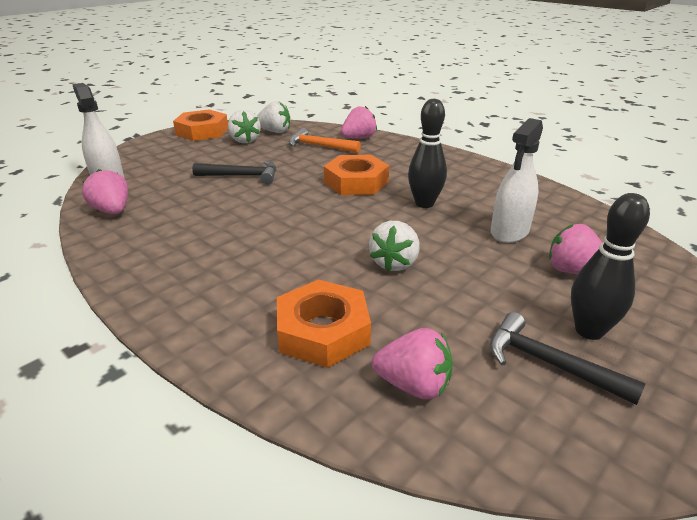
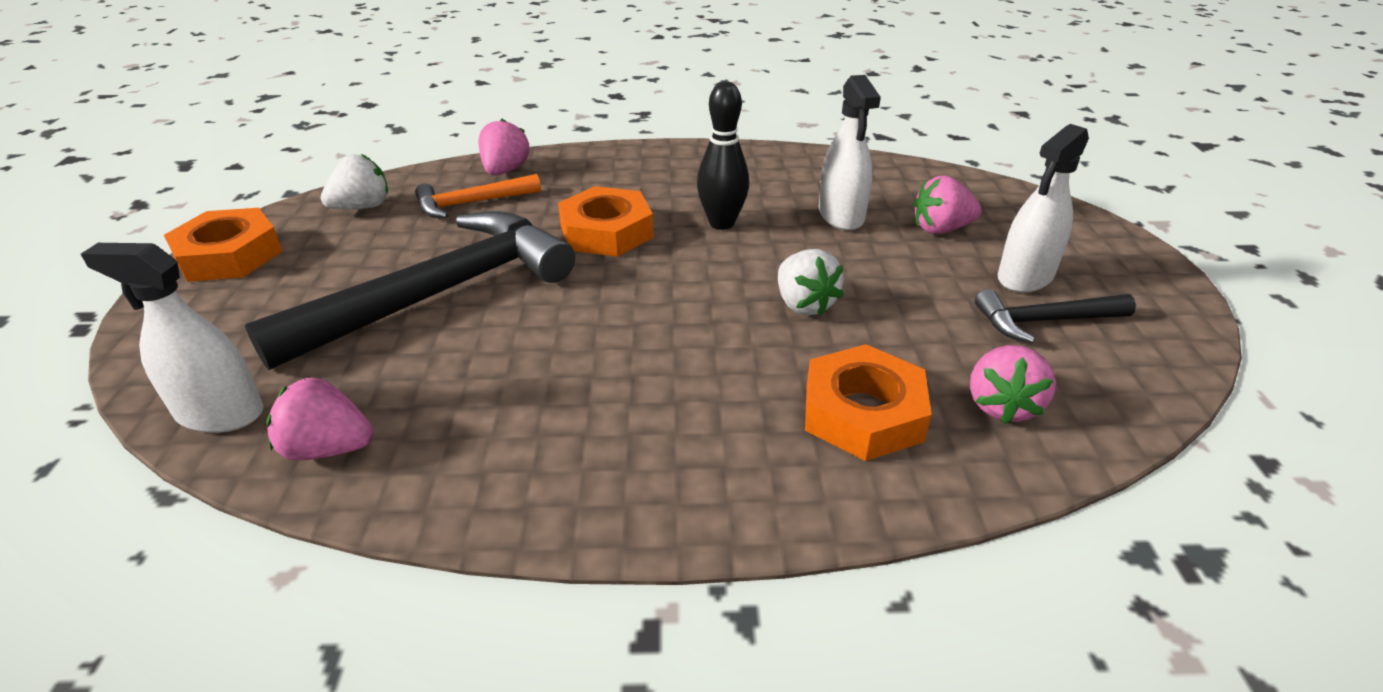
camera: 45 degrees left, 5 degrees up
black hammer [192,161,276,184] -> black hammer [245,211,575,370], size x2.07
white strawberry [228,110,261,143] -> none
pink strawberry [372,328,453,399] -> pink strawberry turned 135 degrees clockwise [970,345,1056,424]
black bowling pin [571,193,650,340] -> white spray bottle [998,124,1089,293]

